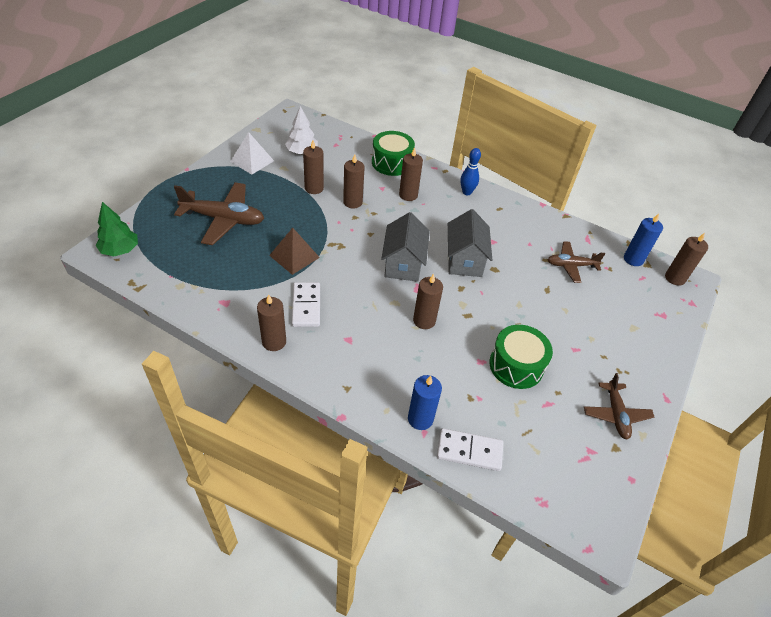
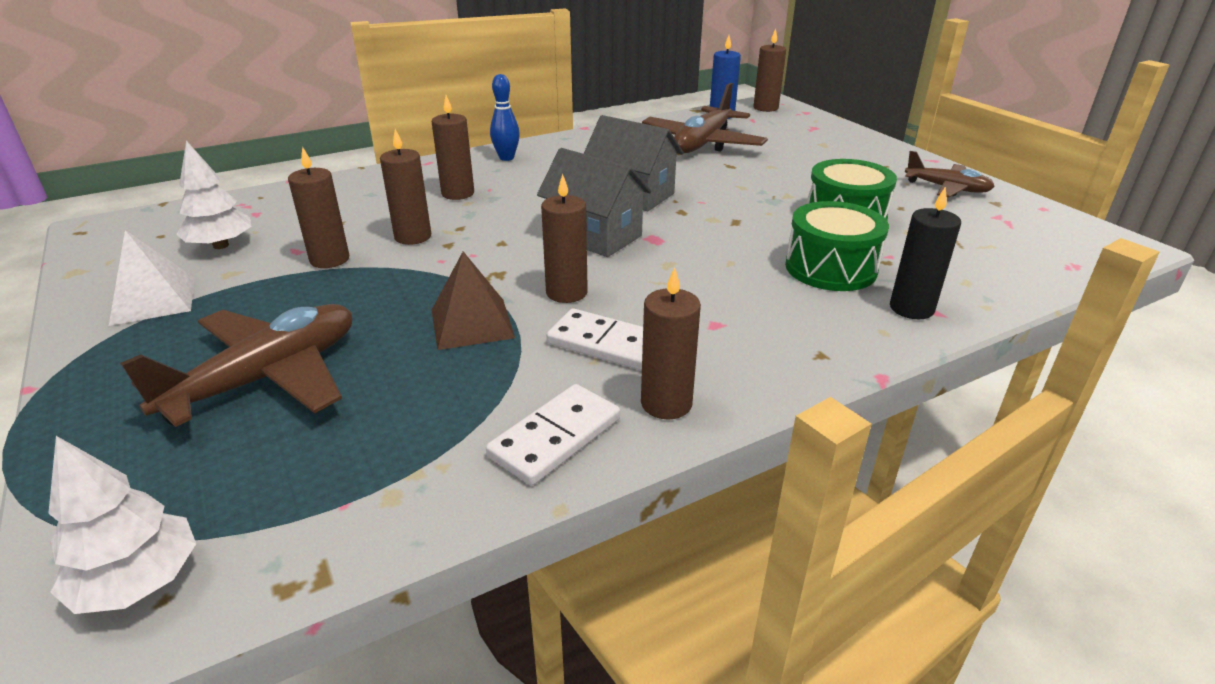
camera: 55 degrees left, 15 degrees down
green tree [96,202,138,256] -> white tree [48,436,196,614]
green drum [372,131,415,176] -> green drum moved to [785,201,889,291]
blue candle [408,375,442,430] -> black candle [890,187,961,319]
brown candle [413,273,443,329] -> brown candle moved to [541,174,588,303]
white domino [437,428,503,471] -> white domino moved to [486,384,620,485]
brown plane [547,241,605,283] -> brown plane [642,83,768,153], size x1.66

